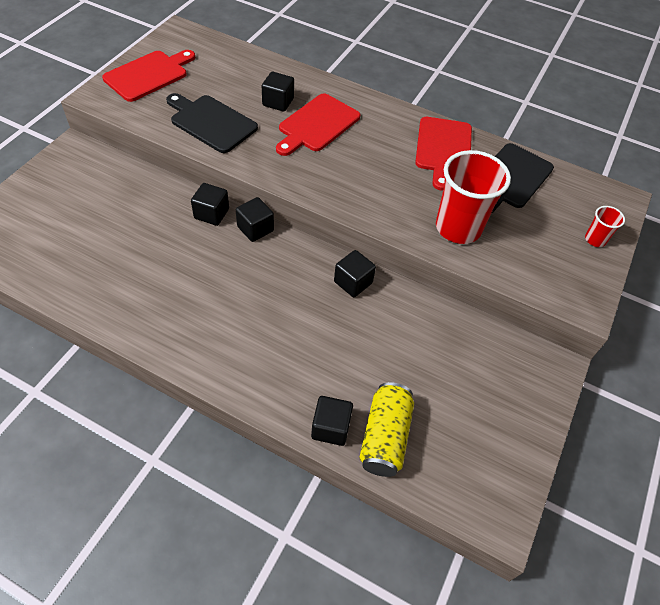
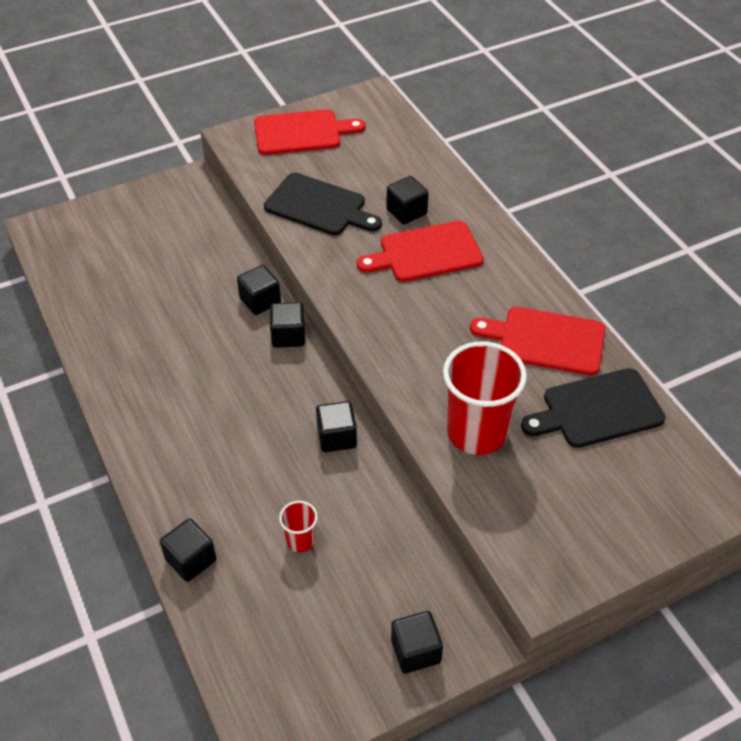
camera: 40 degrees right, 5 degrees down
black cutting board [166,93,258,153] -> black cutting board turned 135 degrees clockwise [264,173,382,235]
yellow can [359,382,414,477] -> none
red cutting board [415,117,472,191] -> red cutting board turned 60 degrees clockwise [470,307,605,376]
red cup [585,206,625,247] -> red cup moved to [279,501,318,552]
none -> black cube [391,611,443,674]

